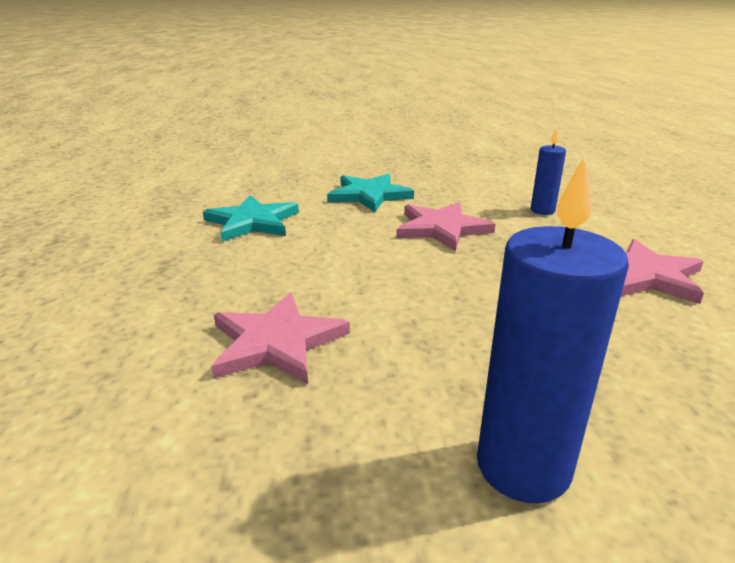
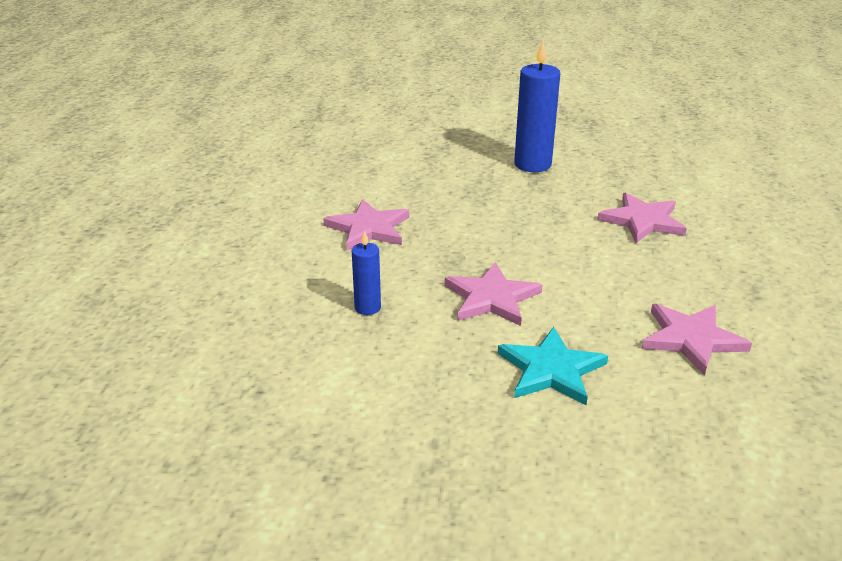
camera: 165 degrees left, 5 degrees up
turquoise star [203,195,299,242] -> pink star [642,304,752,376]

